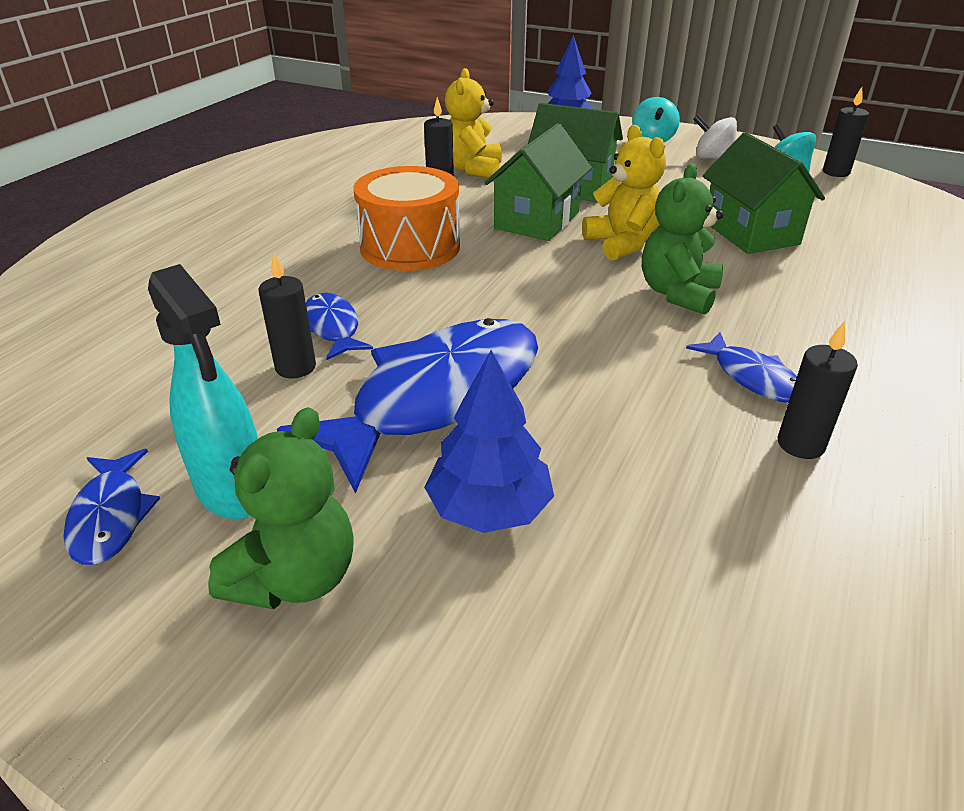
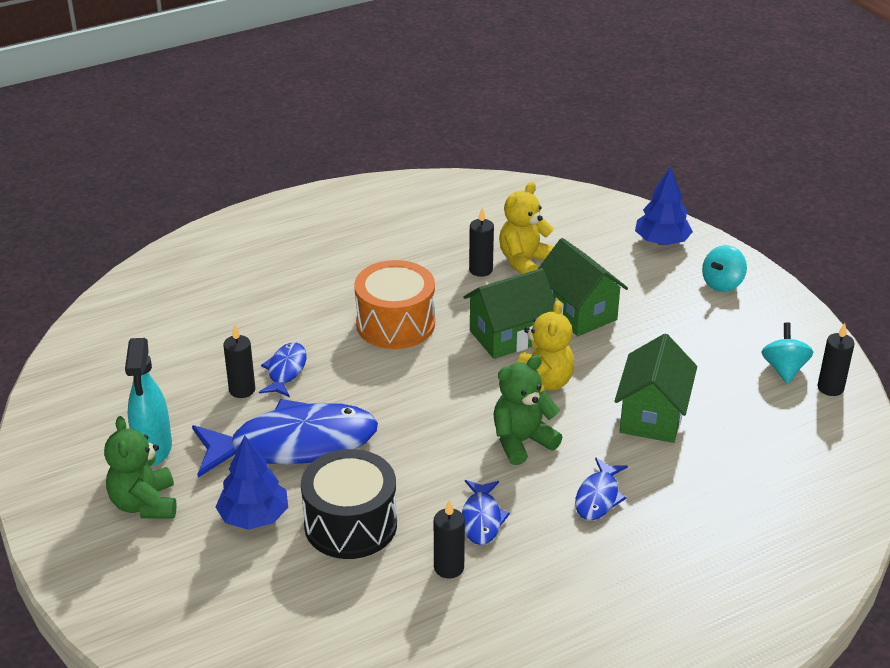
camera: 35 degrees right, 0 degrees up
blue fish [63,449,160,565] -> blue fish moved to [575,458,628,520]
green teddy bear [208,407,354,609] -> green teddy bear turned 105 degrees clockwise [104,416,177,519]
white spinning top [693,114,737,159] -> none
none -> black drum [301,449,397,559]

